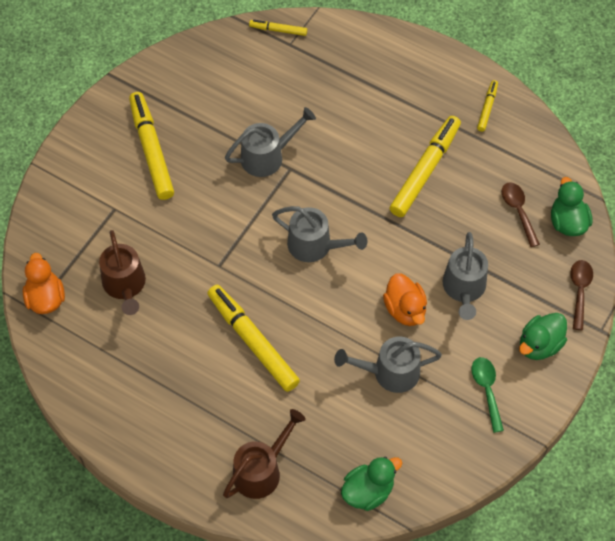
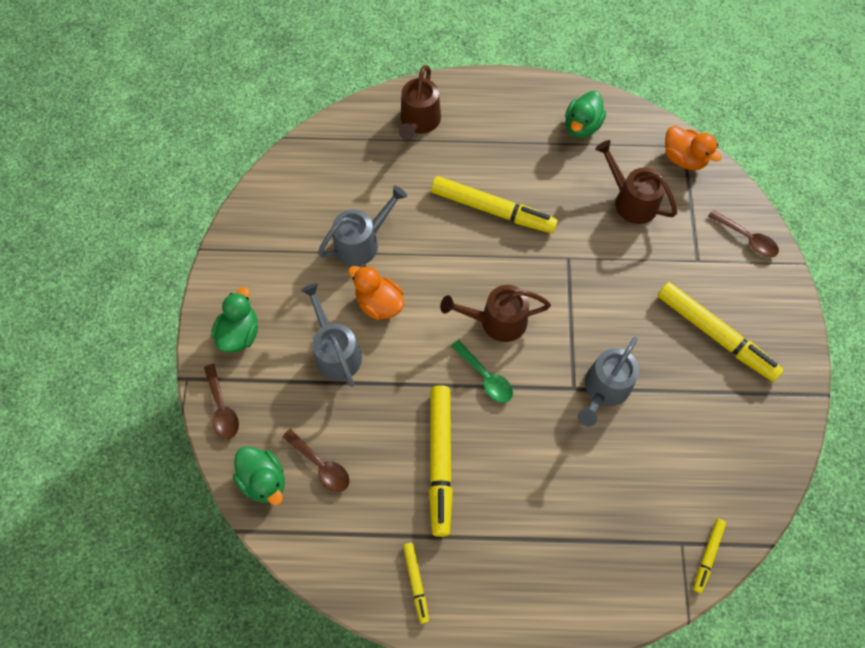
camera: 150 degrees right, 5 degrees up
yellow marker [249,20,307,36] -> yellow marker turned 135 degrees clockwise [693,519,726,593]
grey watering can [272,206,367,262] -> brown watering can [440,285,551,342]
green duck [341,456,402,511] -> green duck moved to [565,91,606,138]
green spoon [471,357,504,433] -> green spoon moved to [451,340,513,403]
none -> brown spoon [708,210,779,257]

